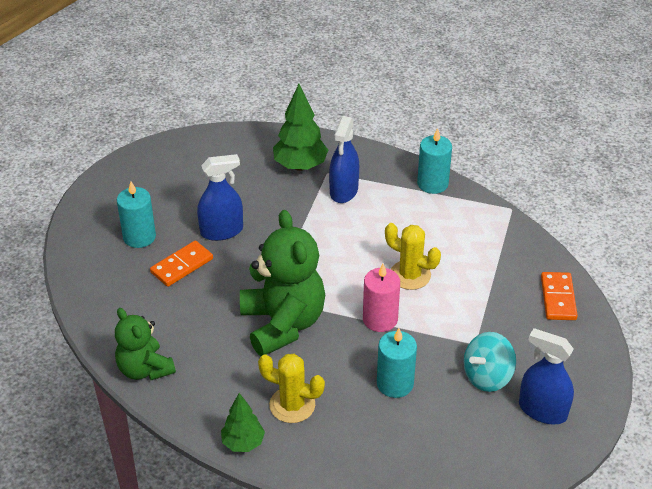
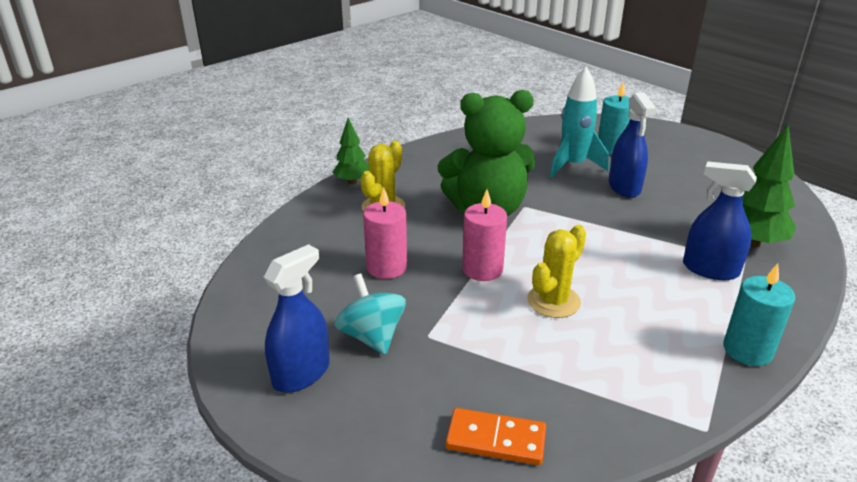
camera: 100 degrees right, 10 degrees down
green teddy bear [115,308,176,380] -> none
orange domino [150,241,213,287] -> turquoise rocket [550,67,609,178]
turquoise candle [377,328,417,398] -> pink candle [363,187,407,279]

